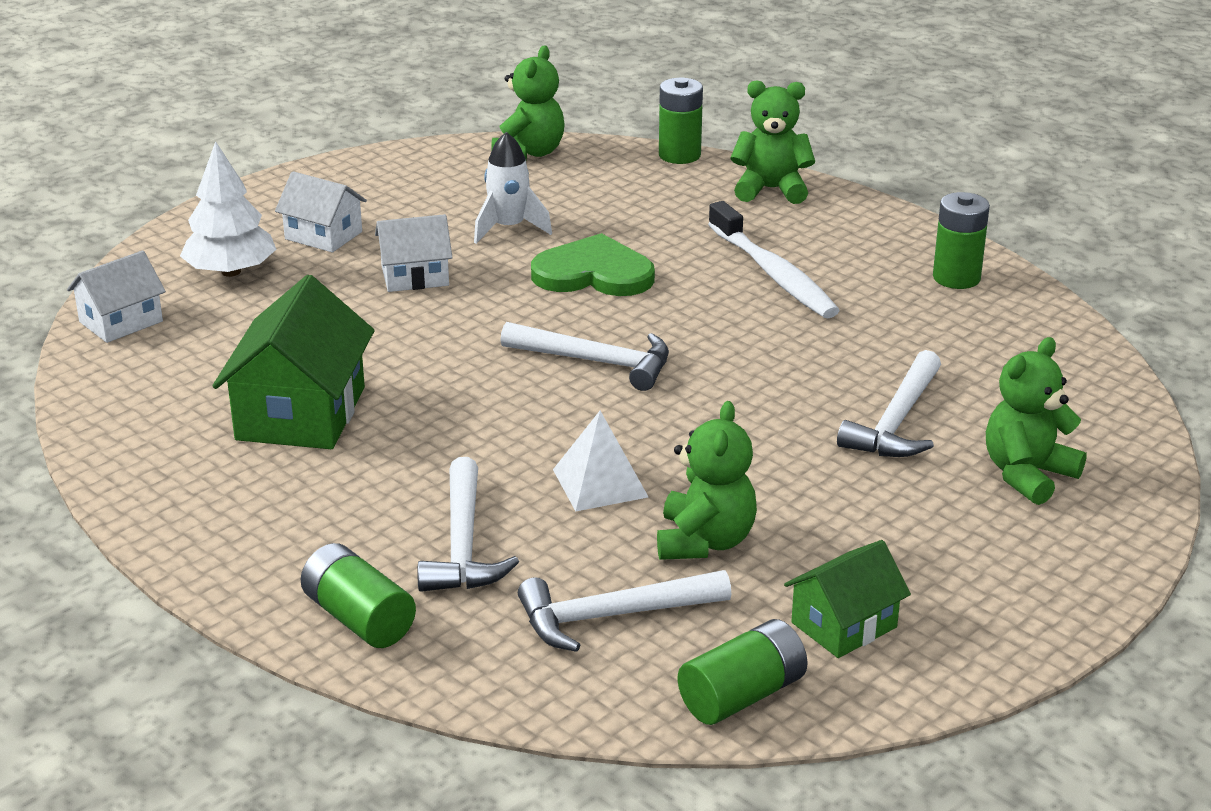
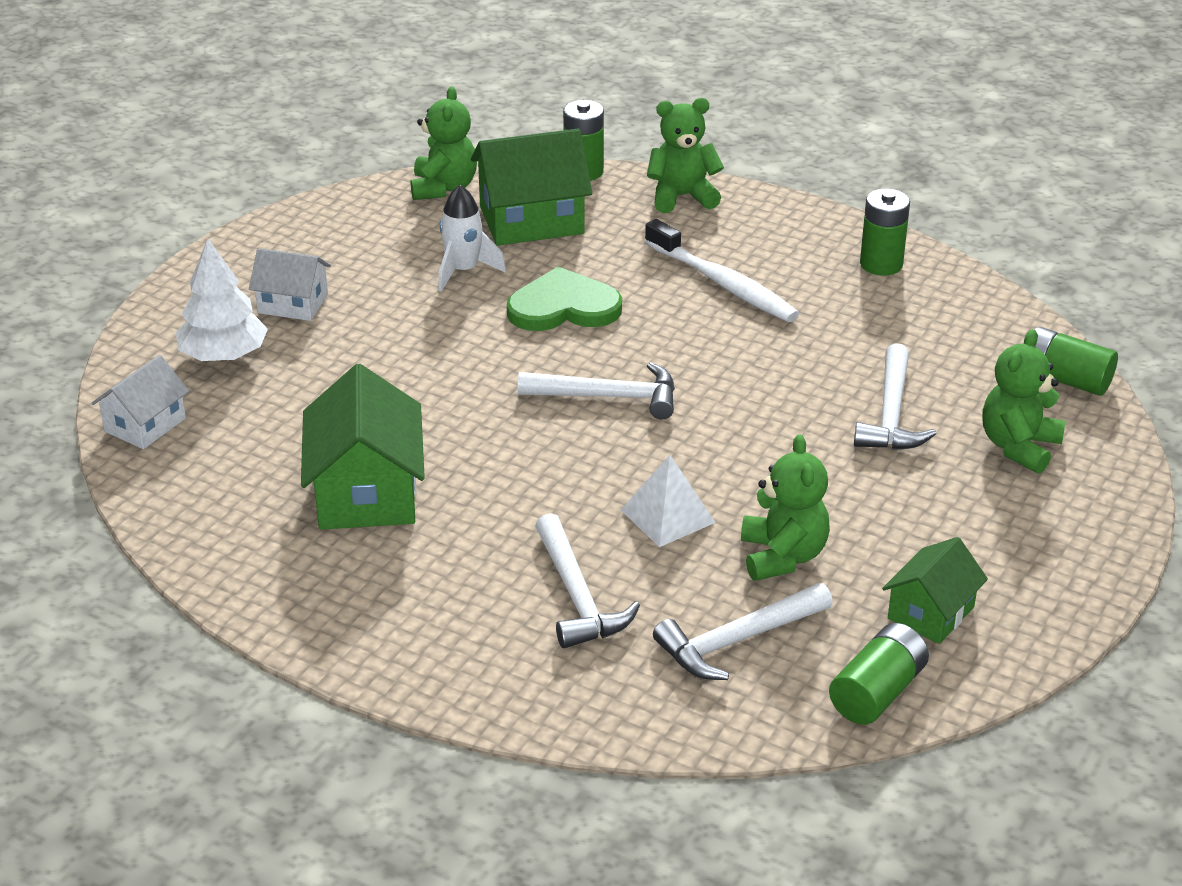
camera: 15 degrees left, 5 degrees up
green battery [301,543,416,648] -> green battery moved to [1035,327,1118,396]
white house [375,214,453,292] -> none
none -> green house [471,129,592,246]

